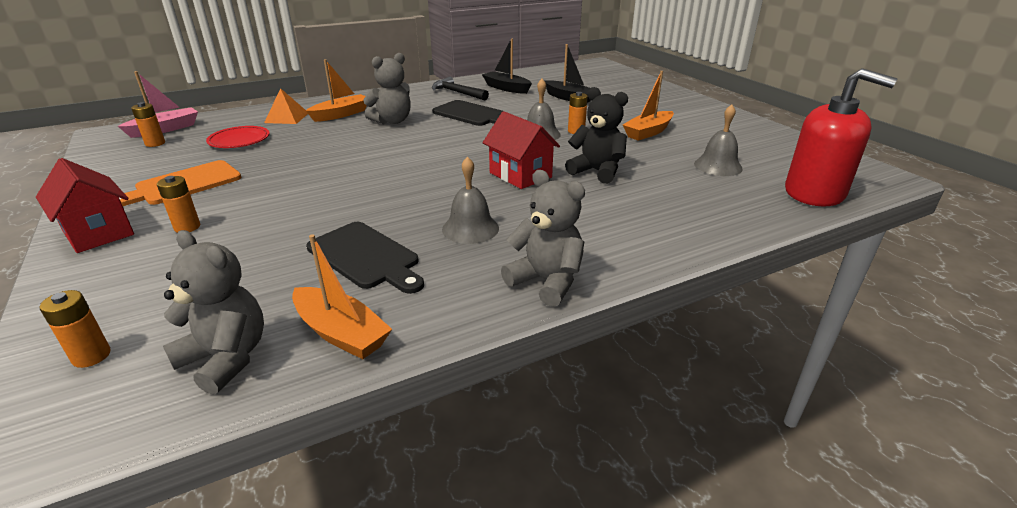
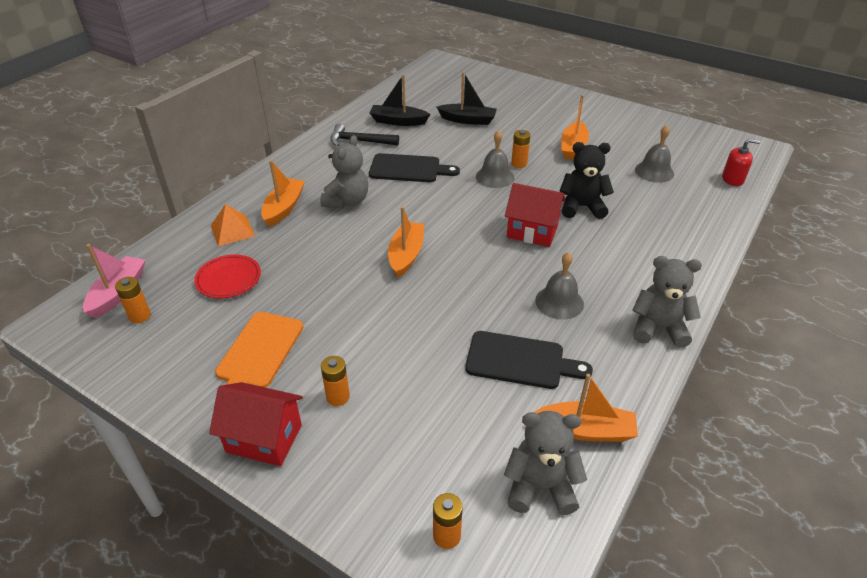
camera: 30 degrees left, 10 degrees up
red soap dispenser [785,68,898,206] -> red soap dispenser [722,139,760,186], size x0.49
none -> orange boat [388,206,424,278]

